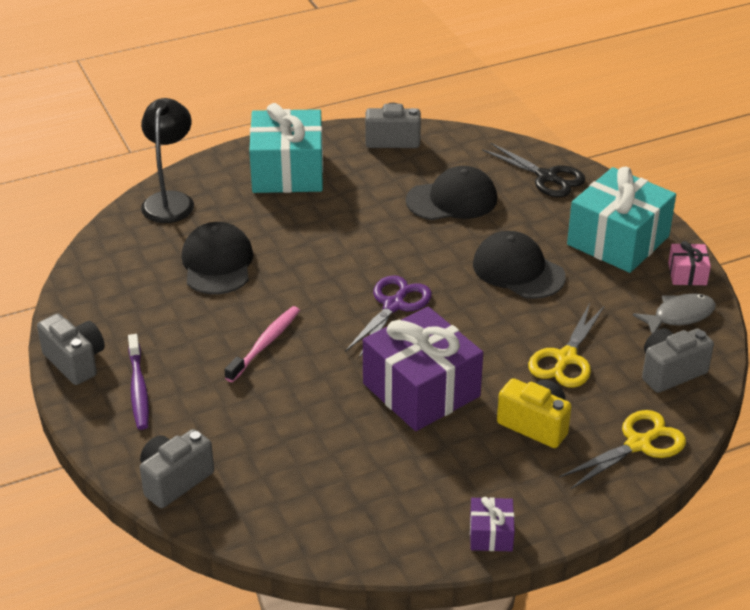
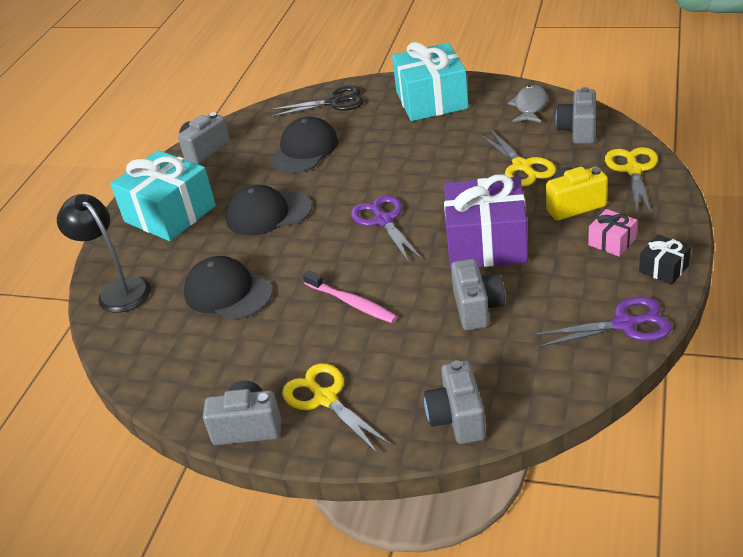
camera: 45 degrees left, 0 degrees up
purple toothbrush [128,334,149,430] -> yellow scissors [282,363,392,454]
pink toothbrush [224,306,300,382] -> pink toothbrush turned 150 degrees clockwise [303,270,397,323]
purple gift [470,497,515,551] -> black gift [639,234,691,285]
black cap [473,231,566,299] -> black cap moved to [226,185,312,236]
pink gift [668,241,711,285] -> pink gift moved to [588,209,637,257]
none -> grey camera [451,259,505,330]
none -> purple scissors [533,296,672,348]

